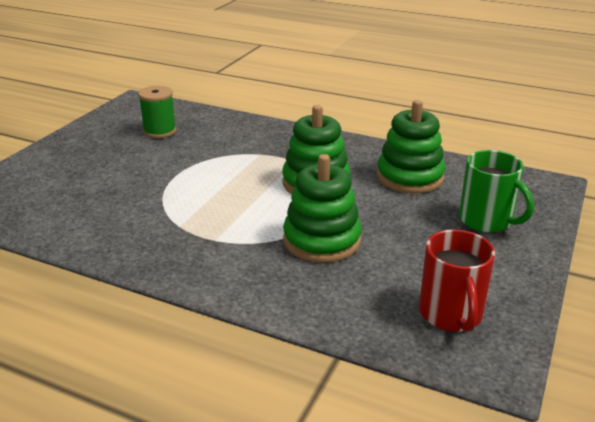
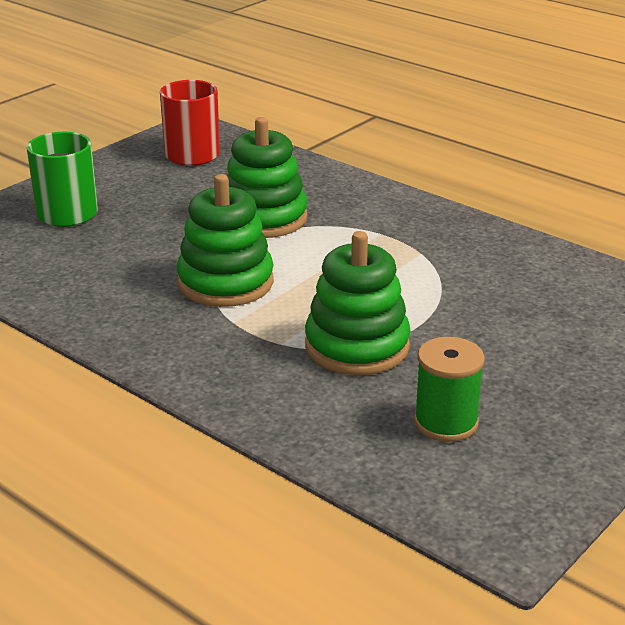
camera: 165 degrees left, 0 degrees up
green stacking toy [377,100,446,193] -> green stacking toy moved to [305,231,411,375]

